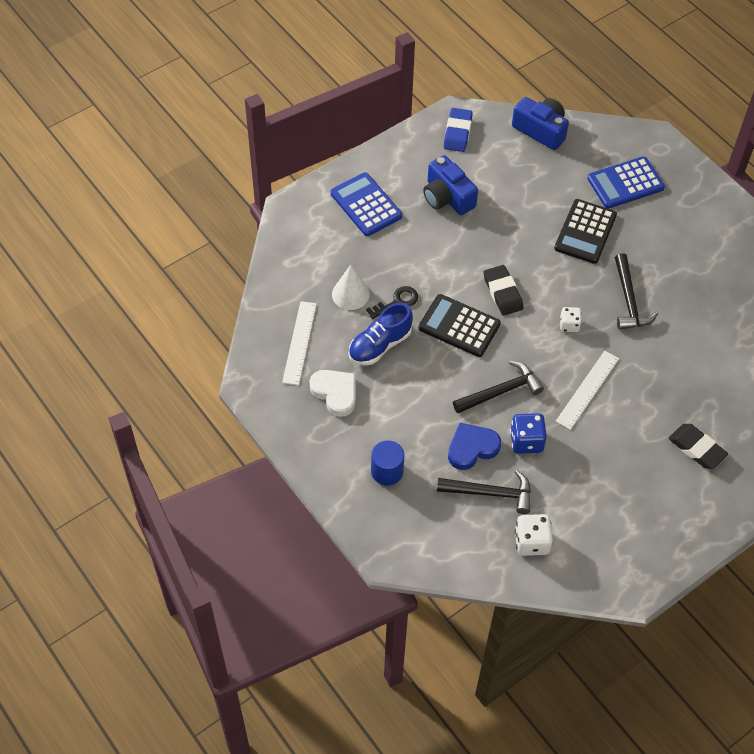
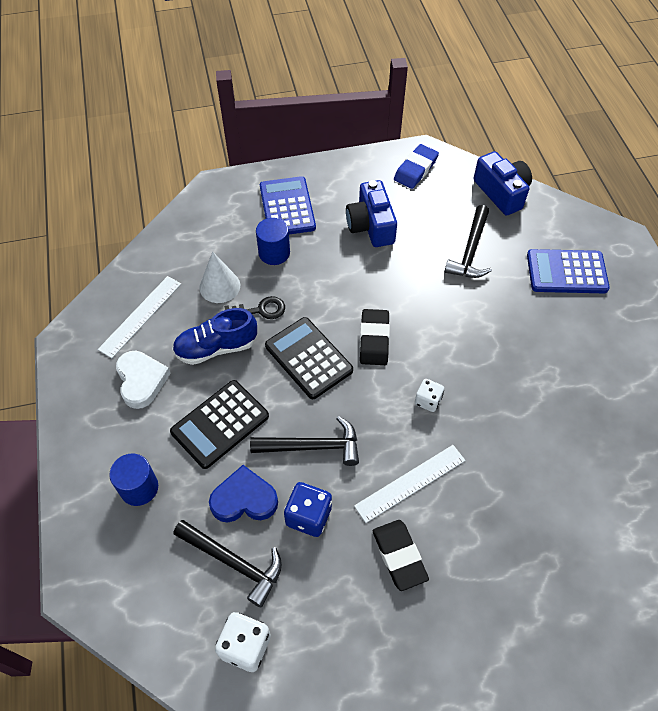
camera: 25 degrees right, 0 degrees up
black calculator [554,199,617,264] -> black calculator moved to [170,380,269,469]
black hammer [615,253,658,330] -> black hammer moved to [444,205,492,278]
black eraser [669,424,728,469] -> black eraser moved to [372,520,429,591]
none -> blue cylinder [256,218,290,265]

